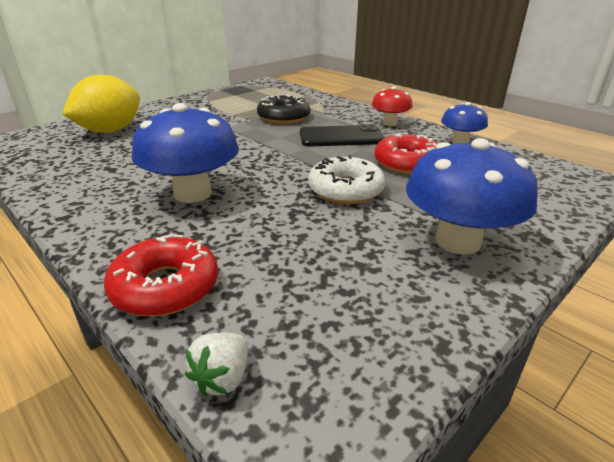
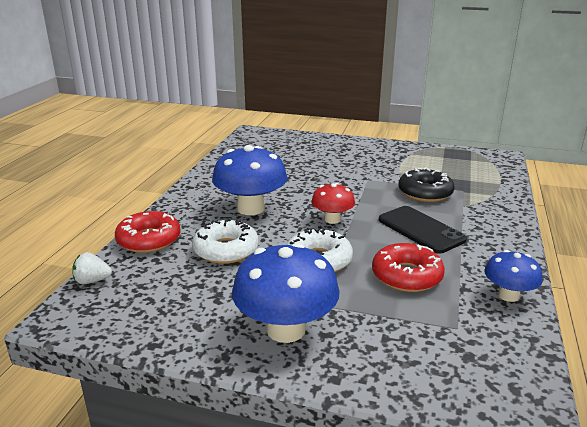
camera: 60 degrees right, 5 degrees down
yellow lemon [63,75,140,133] -> none
red mushroom [372,86,413,126] -> red mushroom moved to [311,183,355,224]
none -> white donut [192,219,259,264]

